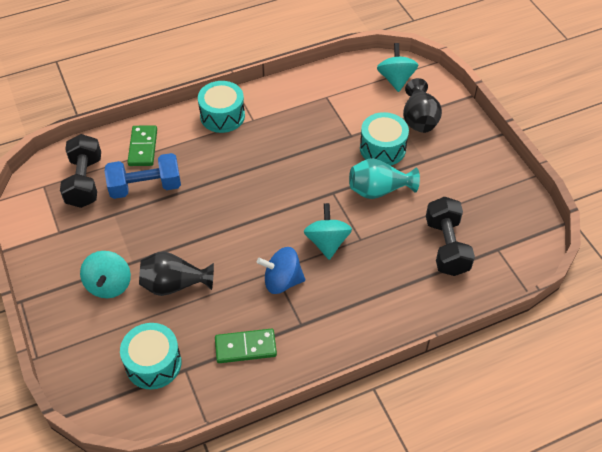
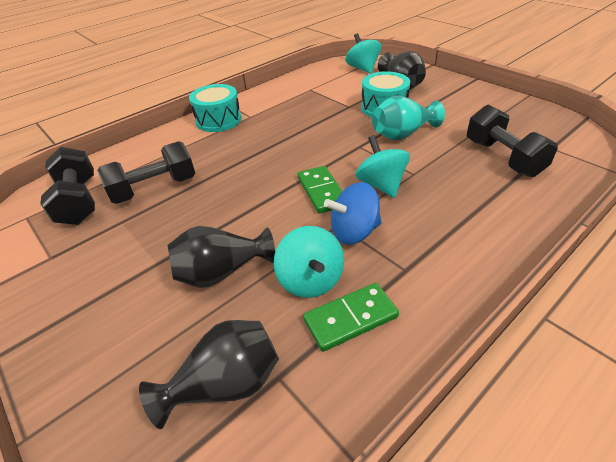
camera: 15 degrees left, 10 degrees down
turquoise spinning top [80,251,131,298] -> turquoise spinning top moved to [274,226,344,298]
blue dumbbell [105,153,181,199] -> black dumbbell [97,141,195,204]
turquoise drum [120,323,182,389] -> black vase [139,320,279,429]
green domino [127,125,157,166] -> green domino moved to [298,166,343,214]

